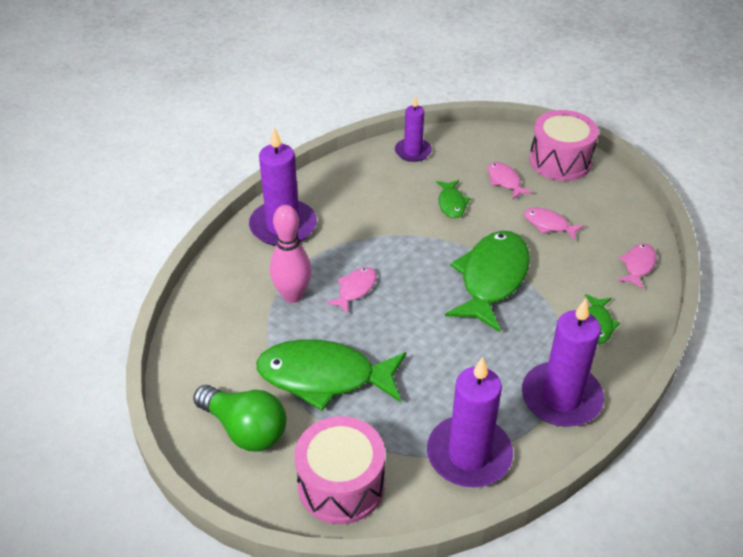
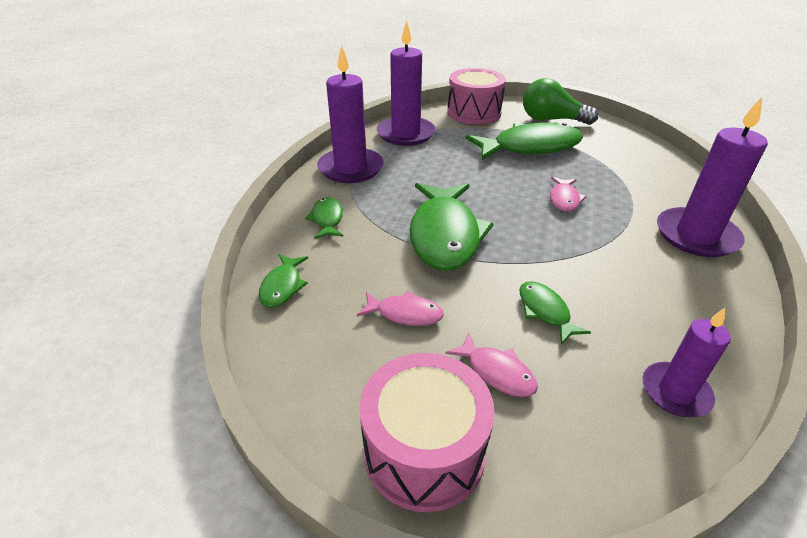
camera: 160 degrees right, 5 degrees down
pink bowling pin [270,205,311,303] -> none
pink fish [618,243,657,289] -> green fish [259,254,308,308]

